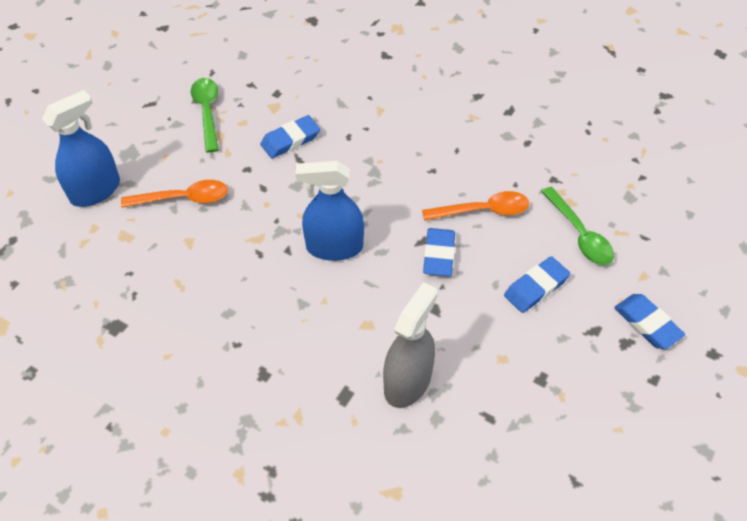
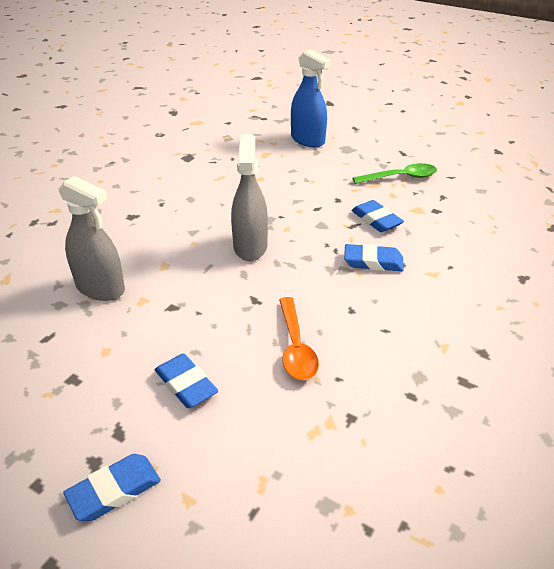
camera: 90 degrees right, 15 degrees down
orange spoon [121,180,228,208] -> none
blue spray bottle [296,161,364,261] -> grey spray bottle [231,134,268,261]
blue eraser [423,228,455,276] -> blue eraser moved to [344,244,404,271]
green spoon [541,187,614,265] -> none

